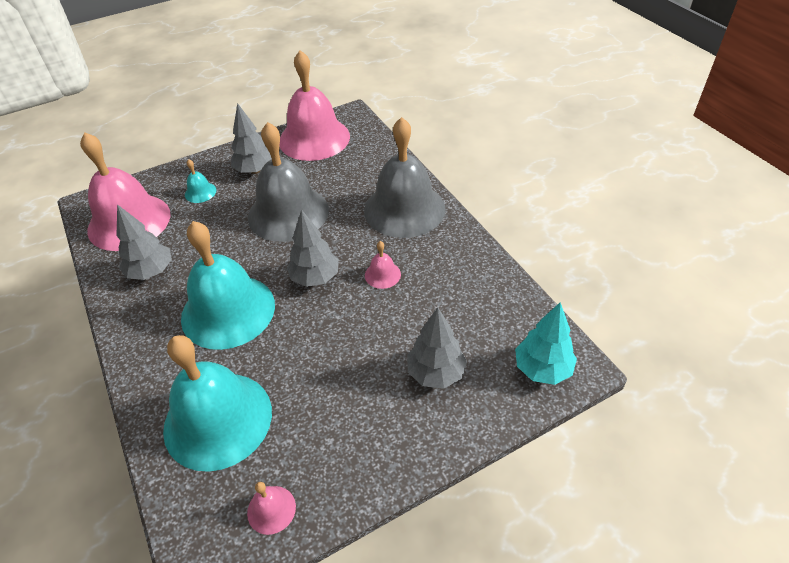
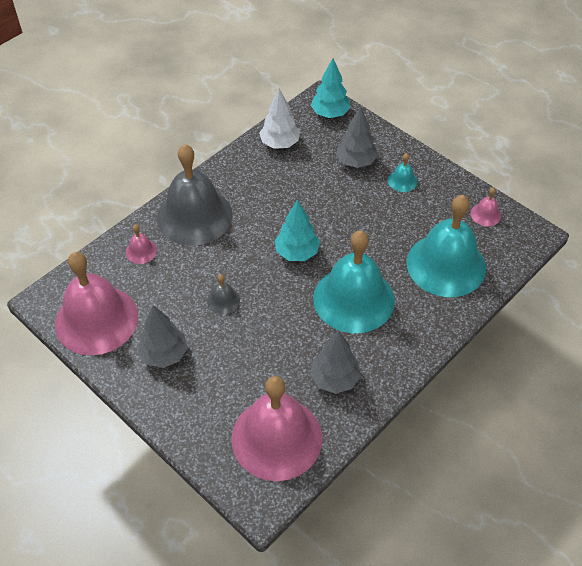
camera: 110 degrees left, 5 degrees up
turquoise bell [185,159,216,203] -> turquoise bell moved to [388,153,417,192]
grey bell [248,122,329,242] -> grey bell [207,274,240,314], size x0.40
grey tree [287,209,339,287] -> turquoise tree [275,199,320,261]
pink bell [365,241,401,289] -> pink bell moved to [126,225,157,264]
none -> white tree [259,89,300,149]

